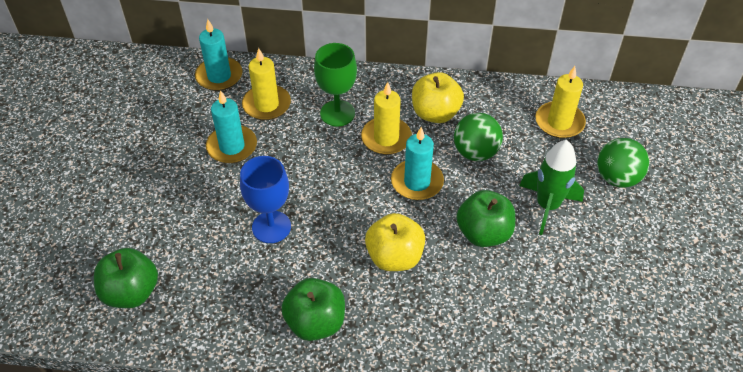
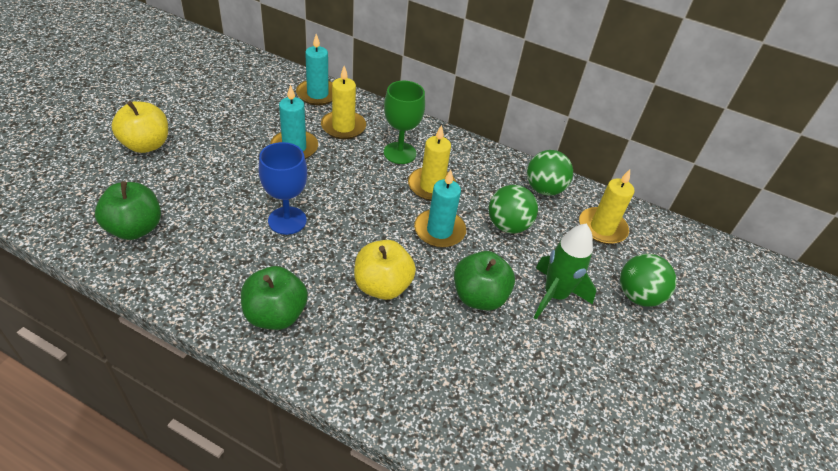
camera: 15 degrees right, 5 degrees down
yellow apple [412,72,464,123] -> yellow apple moved to [111,101,168,153]
none -> green ball [527,150,573,196]

